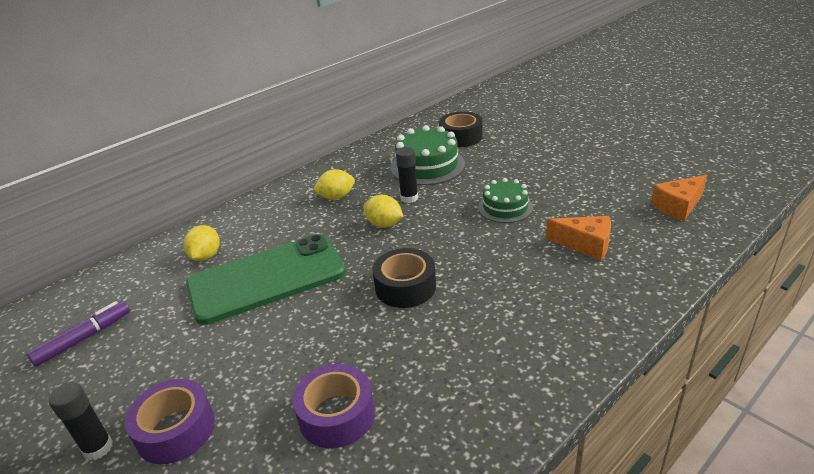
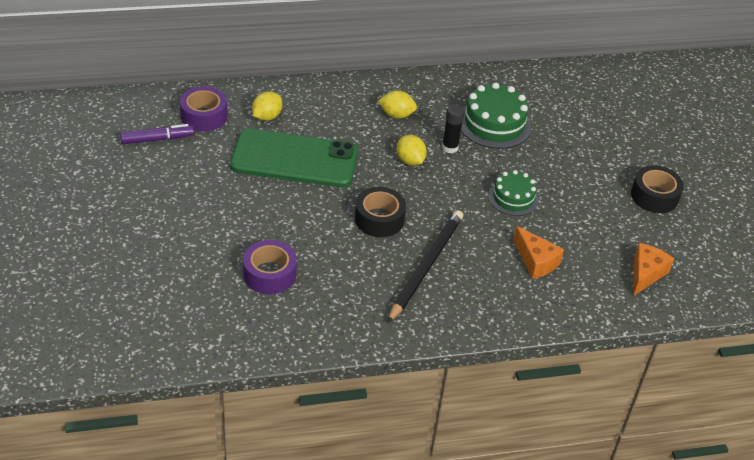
camera: 25 degrees right, 10 degrees up
black glue stick [49,382,113,460] -> none
purple tape [125,379,215,464] -> purple tape moved to [180,86,227,132]
black tape [439,111,483,147] -> black tape moved to [631,165,684,213]
orange cheese [651,175,707,221] -> orange cheese turned 120 degrees clockwise [633,243,674,296]
none -> black pencil [387,210,463,323]

